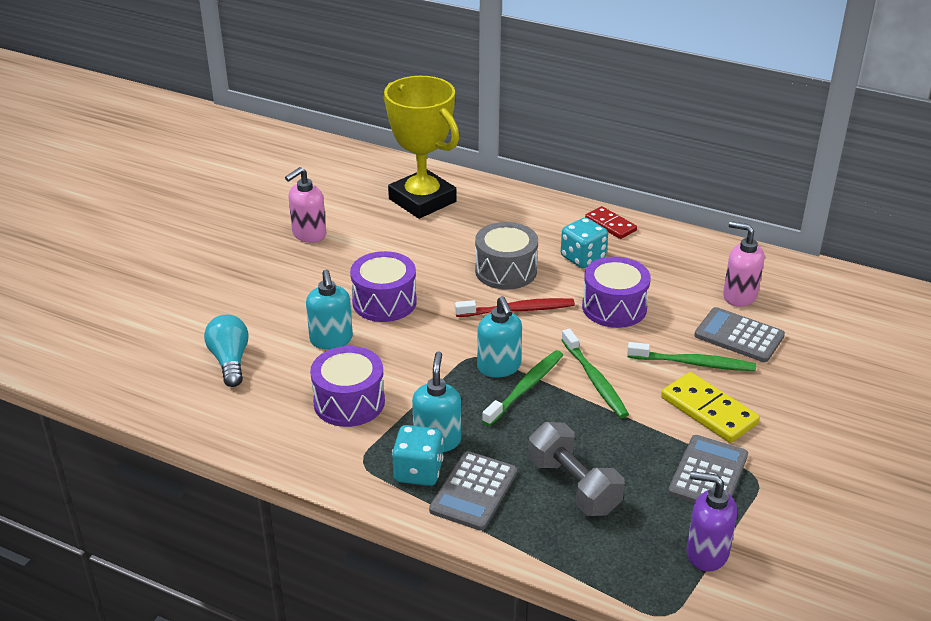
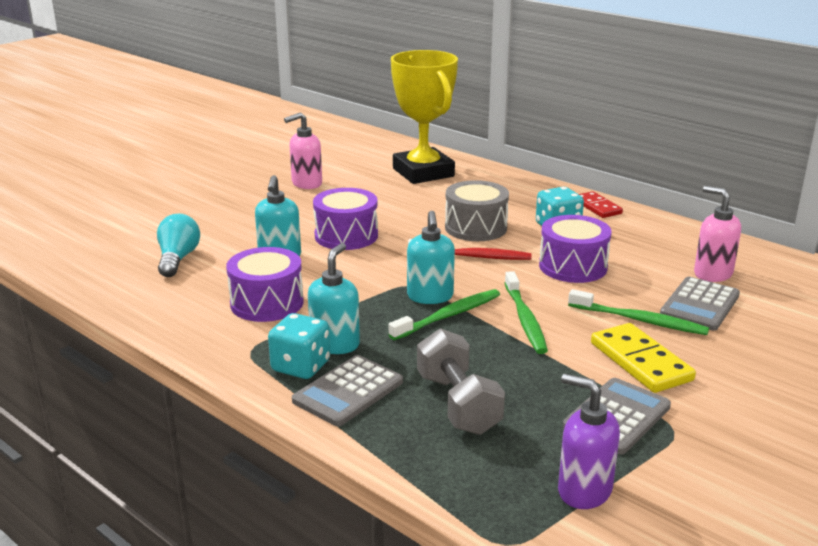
camera: 15 degrees right, 10 degrees down
grey calculator [694,307,785,362] -> grey calculator turned 105 degrees counterclockwise [660,277,740,331]

